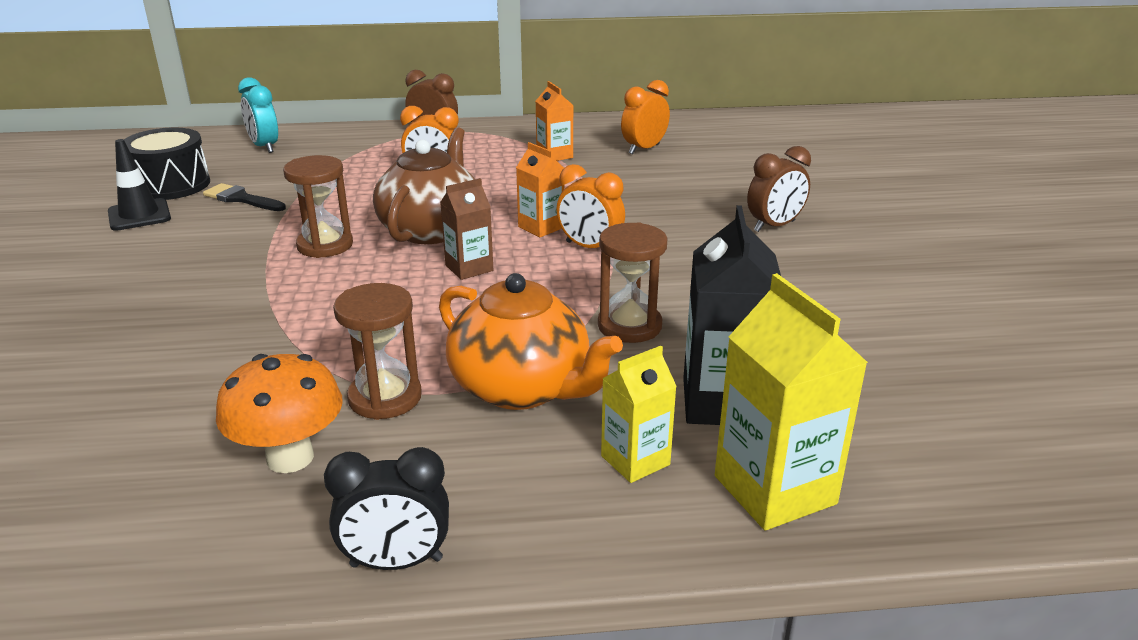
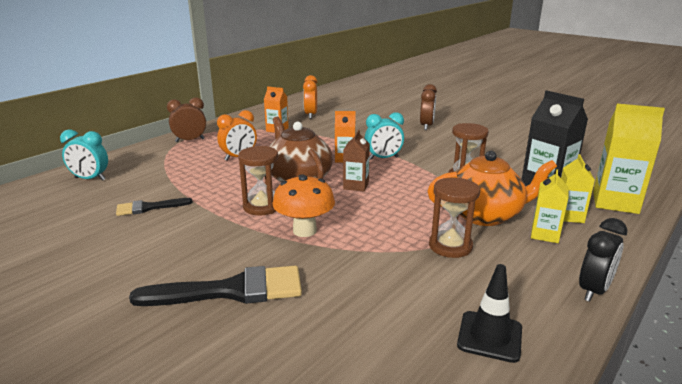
camera: 45 degrees left, 5 degrees down
black traffic cone [108,139,171,231] -> black traffic cone moved to [457,264,522,363]
black drum [124,128,210,200] -> none
orange mushroom [216,354,343,473] -> orange mushroom moved to [273,174,335,237]
orange clock [556,164,625,248] -> turquoise clock [365,112,404,160]
none -> black brush [129,266,302,306]
none -> yellow carton [531,169,568,243]

